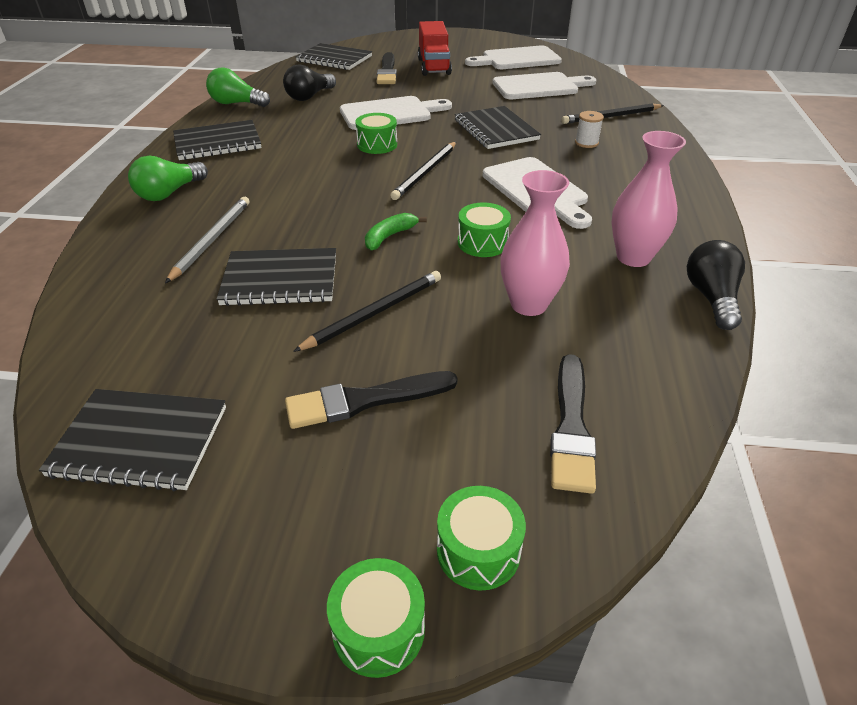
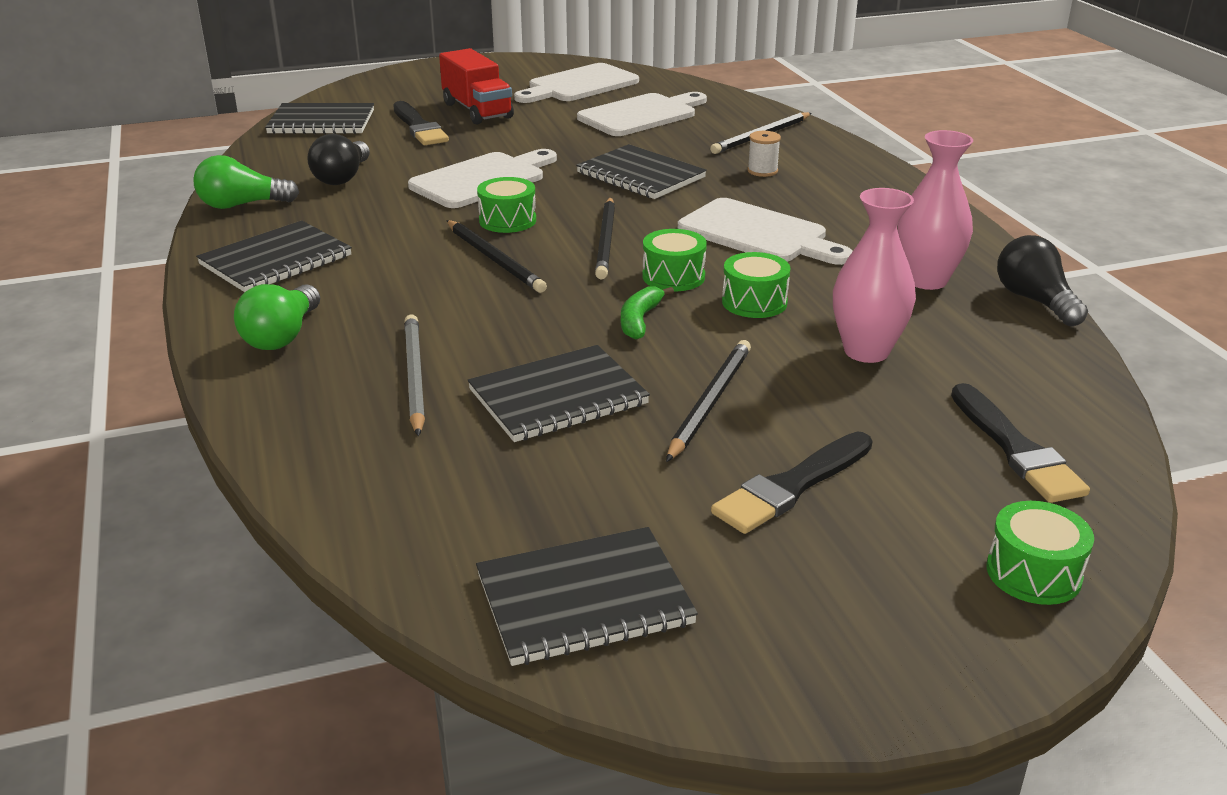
camera: 25 degrees left, 10 degrees down
green drum [327,558,425,678] -> green drum moved to [643,229,707,291]
none -> black pencil [446,220,547,293]

